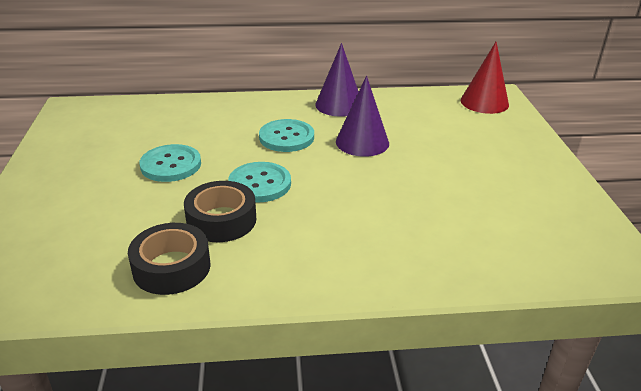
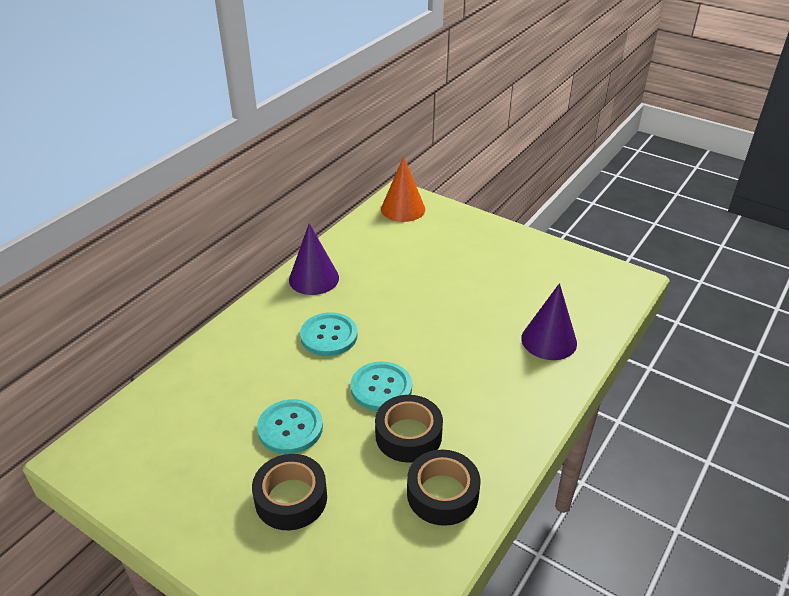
camera: 50 degrees left, 5 degrees up
purple cone [336,76,389,157] -> purple cone moved to [521,283,577,360]
red cone [461,42,509,114] -> orange cone [381,156,425,222]
none -> black tape [252,454,327,530]

